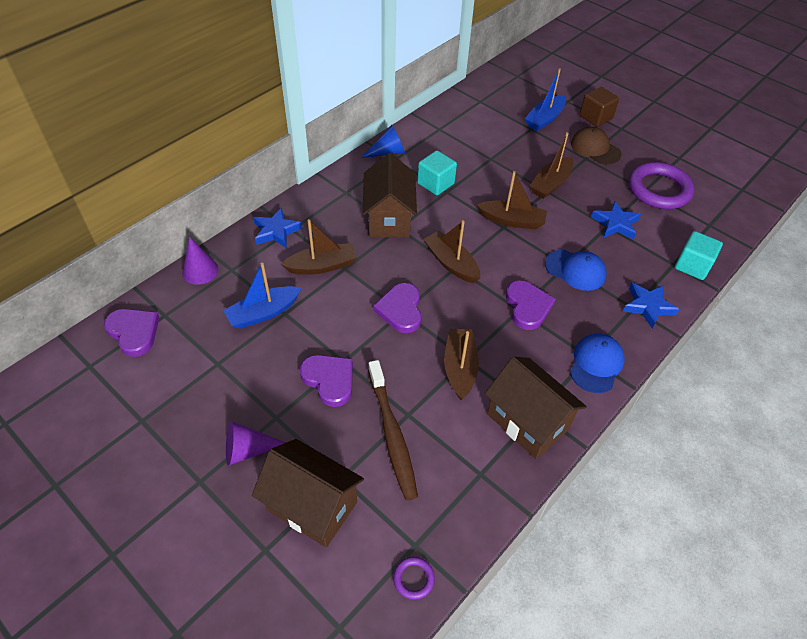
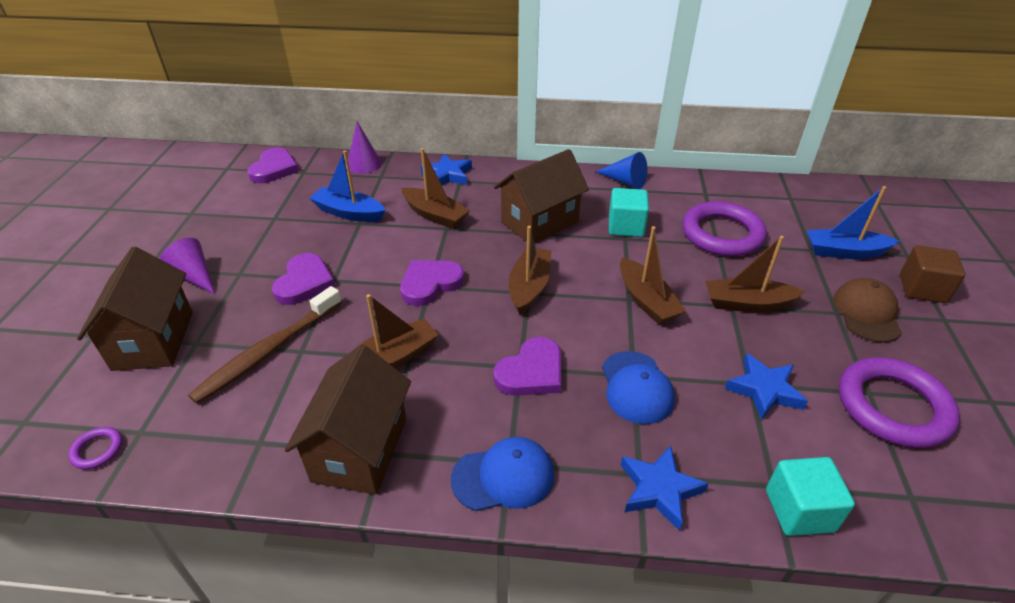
camera: 55 degrees right, 10 degrees down
none -> purple ring [682,201,767,256]

